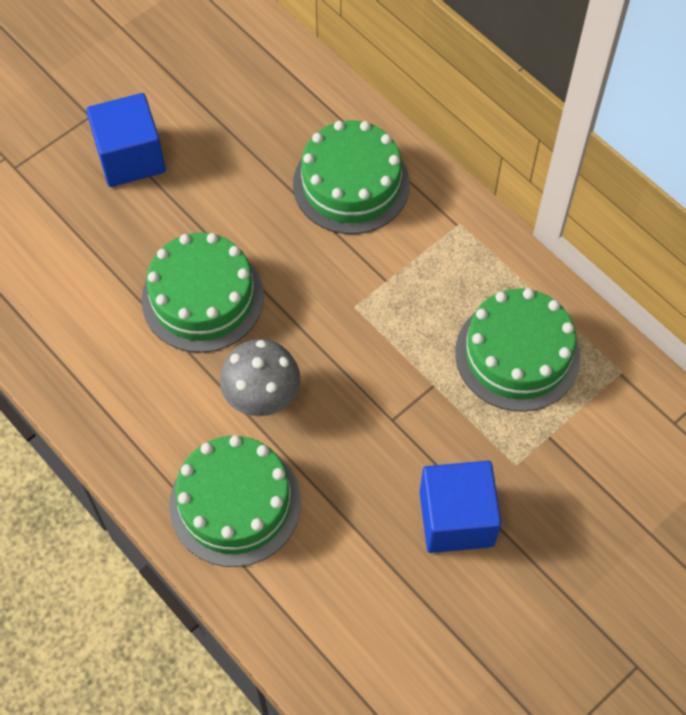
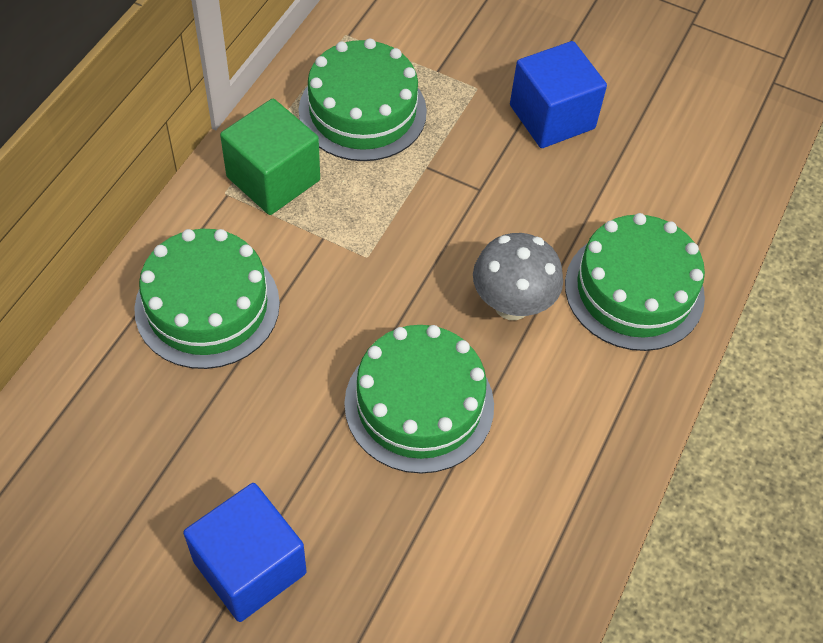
camera: 115 degrees left, 5 degrees down
none -> green cube [220,99,320,215]

